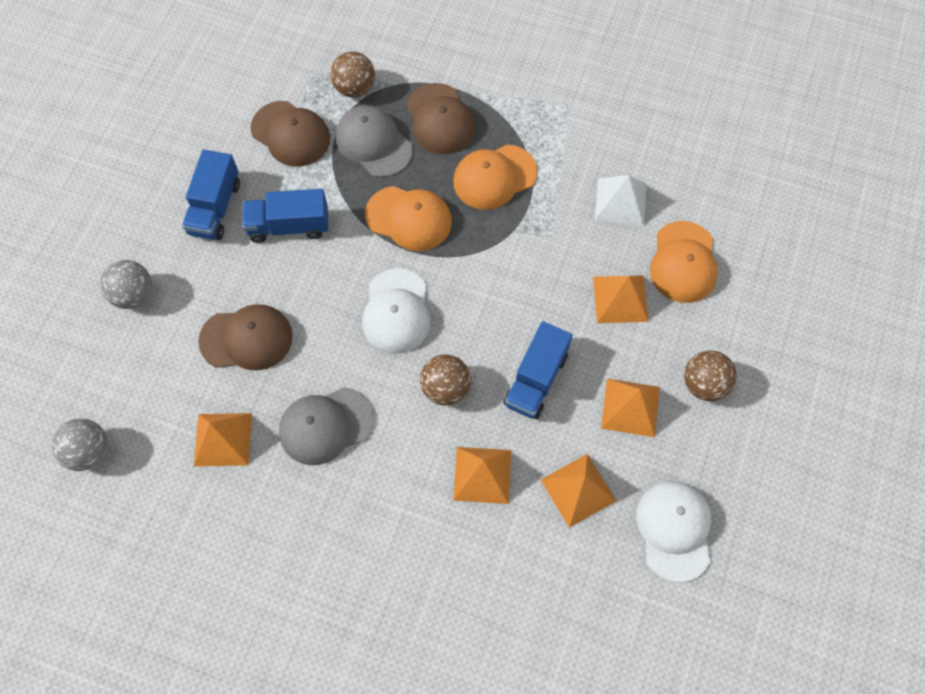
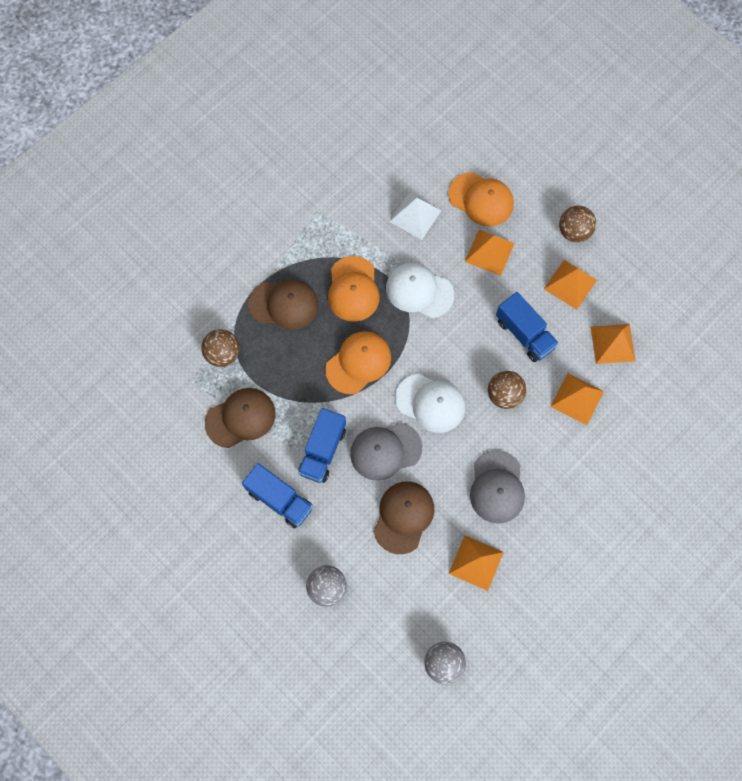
camera: 65 degrees left, 5 degrees up
grey cap [335,105,413,177] -> grey cap moved to [350,423,422,481]
white cap [636,481,711,582] -> white cap moved to [386,263,454,318]

